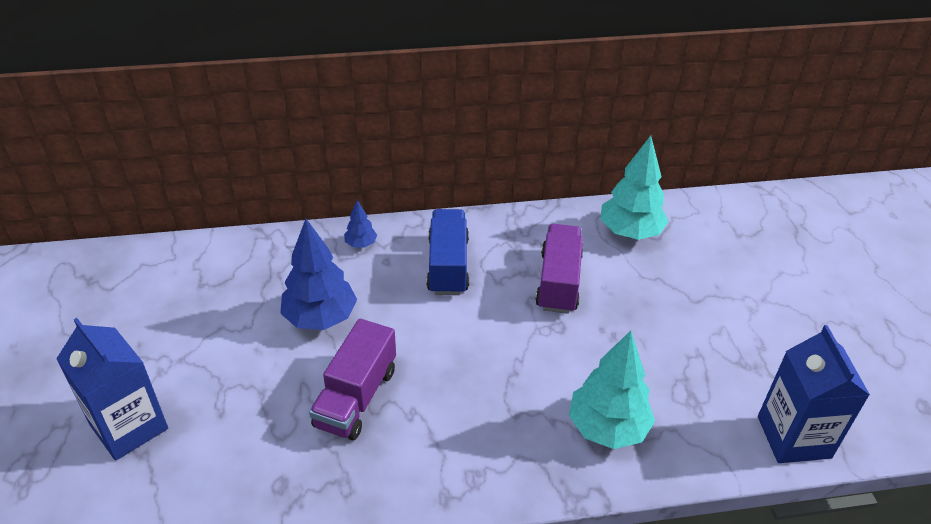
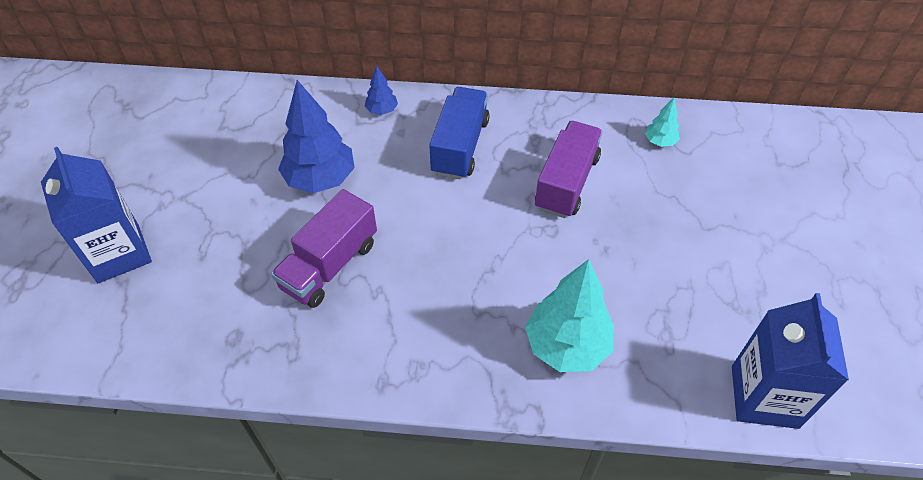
camera: 15 degrees right, 10 degrees up
turquoise tree [600,136,668,240] -> turquoise tree [645,98,680,147], size x0.48

